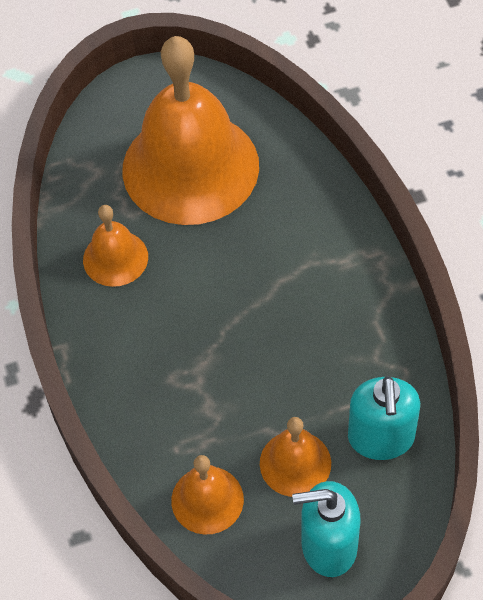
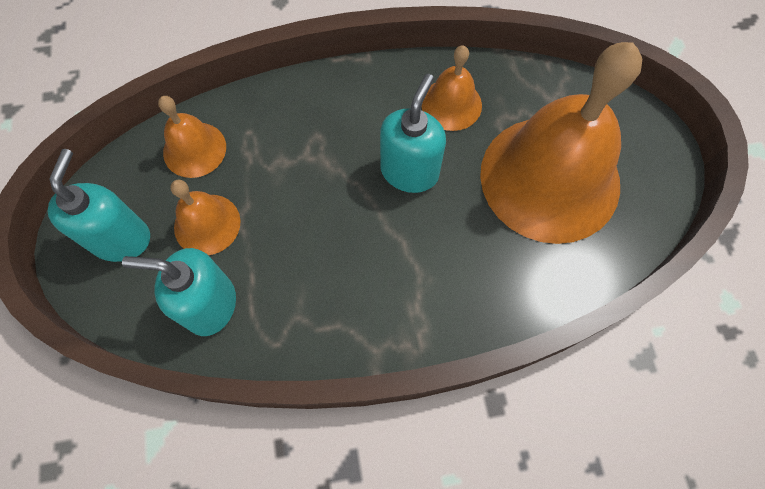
camera: 95 degrees right, 10 degrees up
none -> turquoise soap dispenser [380,74,446,193]

